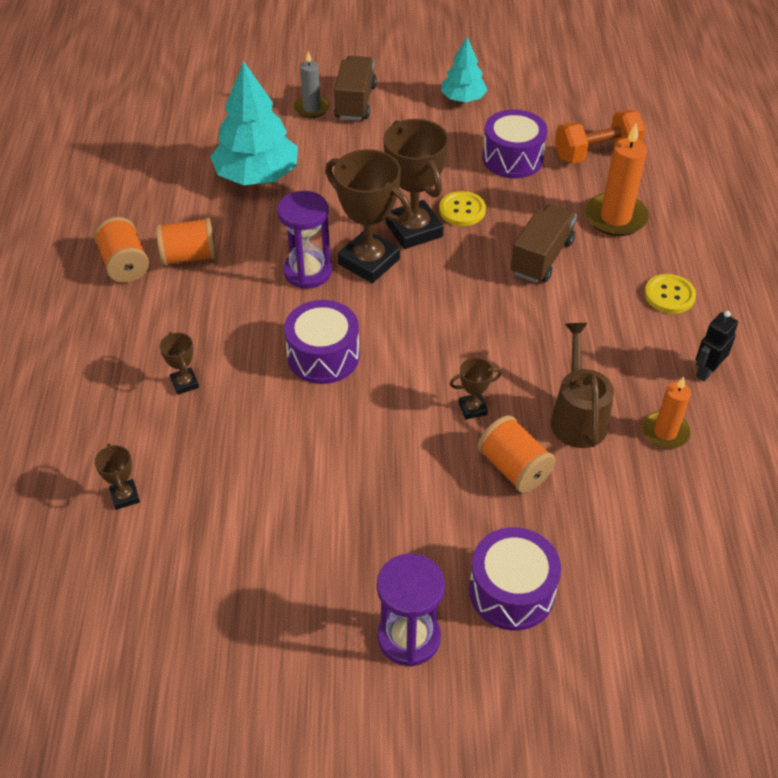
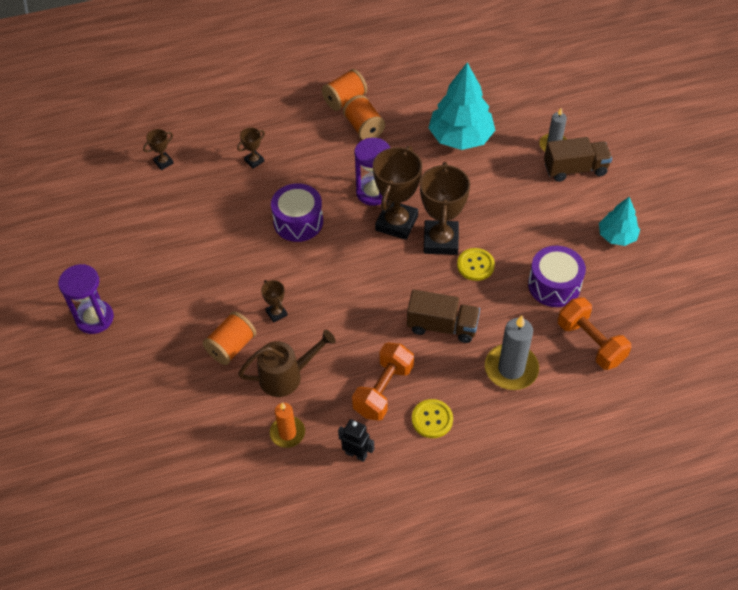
camera: 75 degrees right, 5 degrees up
brown trophy [383,119,449,249] -> brown trophy turned 45 degrees counterclockwise [420,162,470,255]
purple drum [469,527,561,630] -> none
orange candle [585,123,649,236] -> grey candle [485,315,539,390]
none -> orange dumbbell [352,343,414,421]

